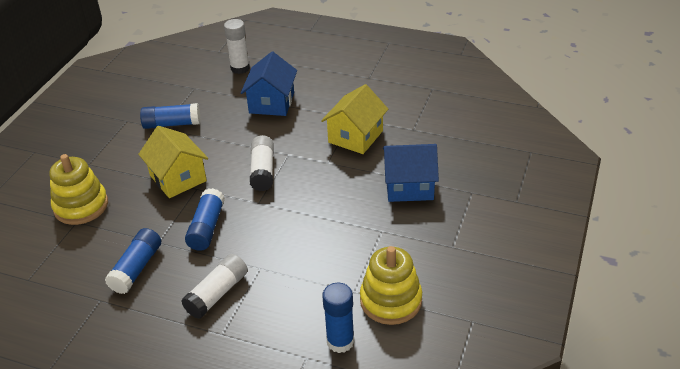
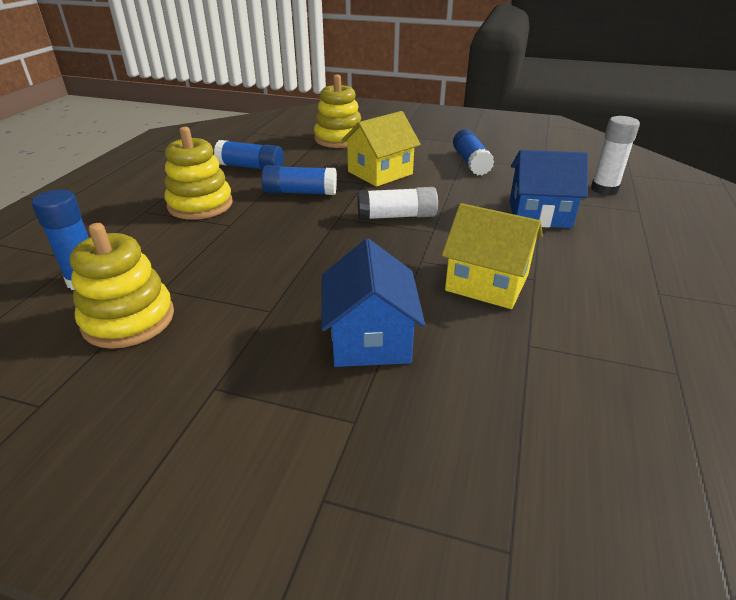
camera: 85 degrees right, 5 degrees down
white glue stick [181,254,248,319] -> yellow stacking toy [164,127,233,220]

